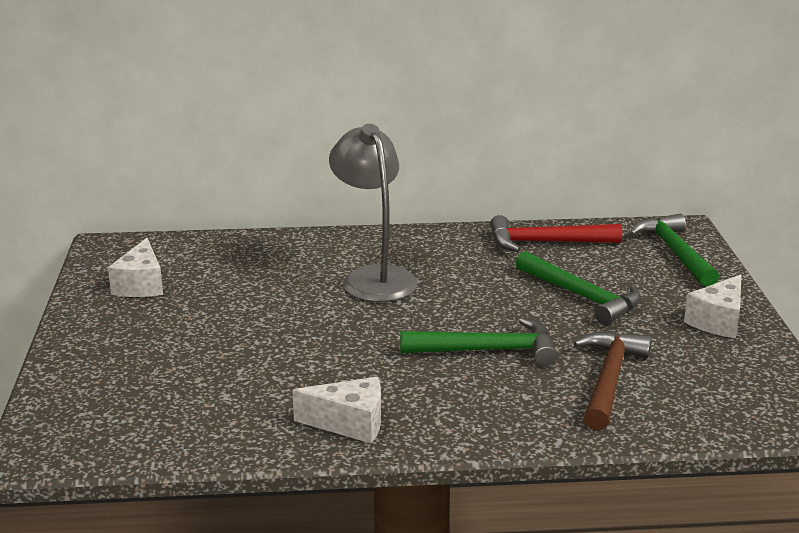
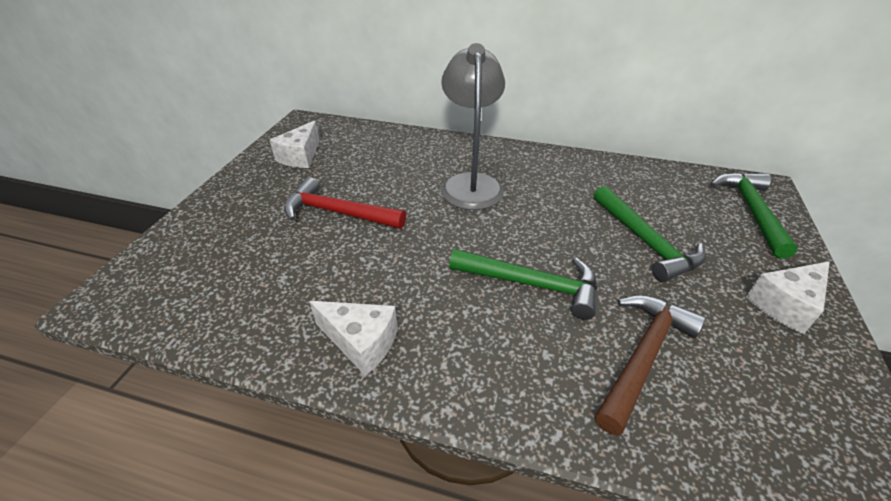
camera: 20 degrees right, 15 degrees up
red hammer [490,215,622,252] -> red hammer moved to [284,177,406,229]

